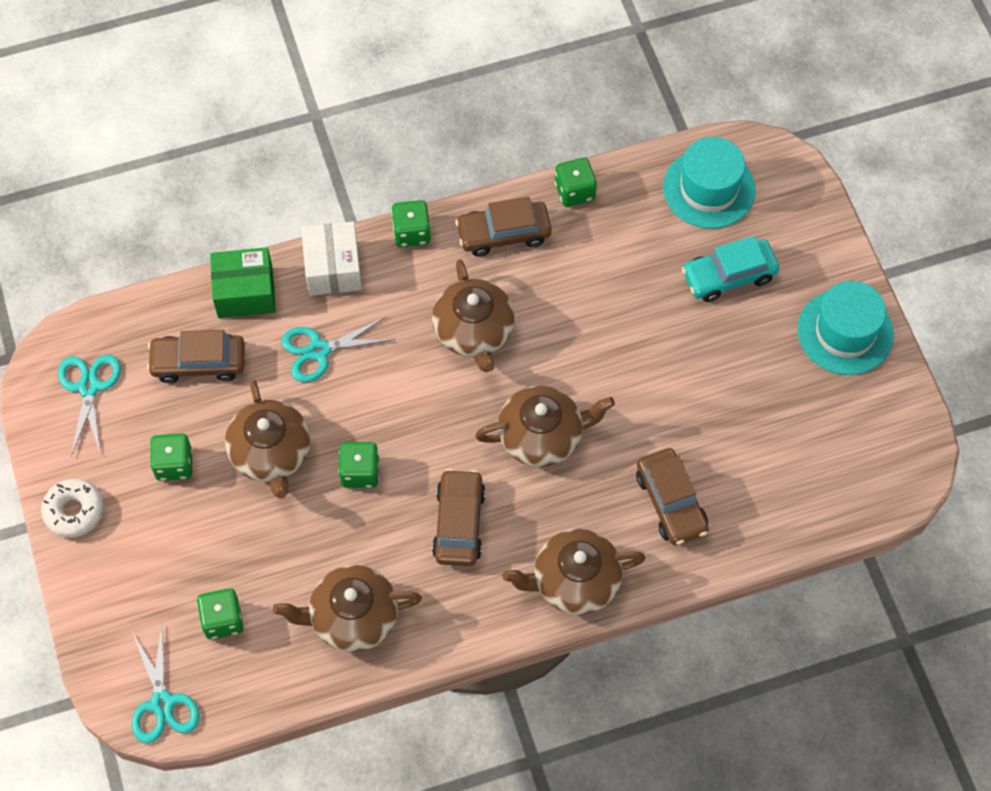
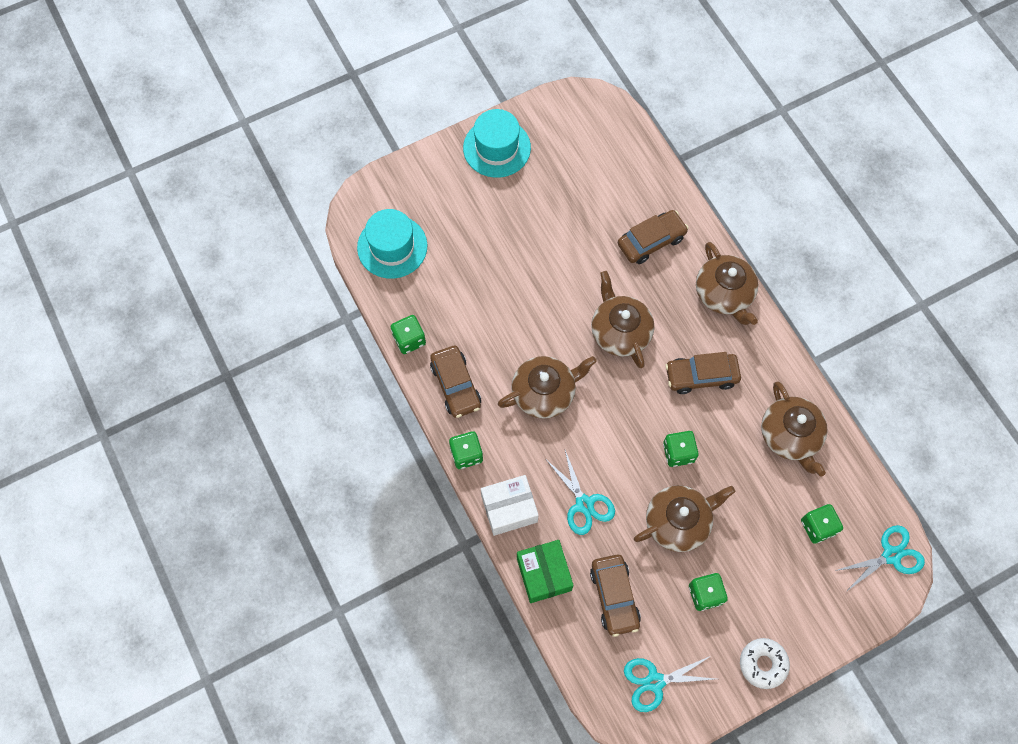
camera: 100 degrees left, 5 degrees up
turquoise car [682,236,779,302] -> none

